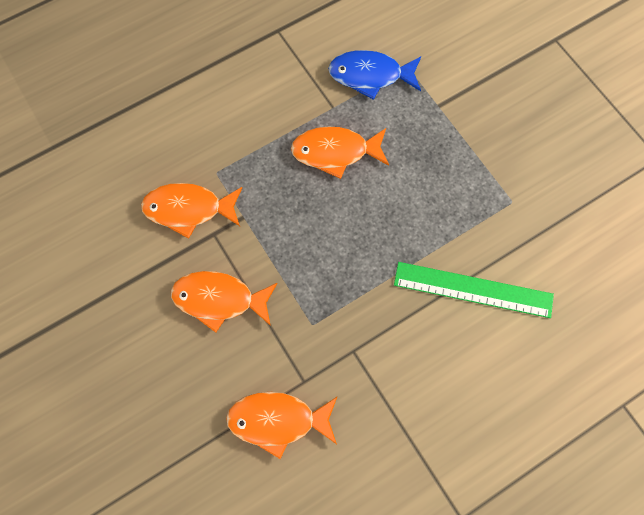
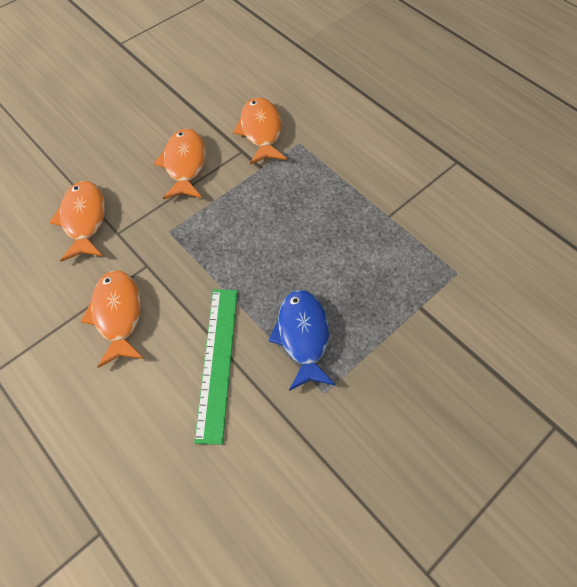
camera: 80 degrees right, 10 degrees down
orange fish [291,127,389,179] -> orange fish moved to [81,271,144,368]
blue fish [328,50,421,100] -> blue fish moved to [268,290,336,391]

